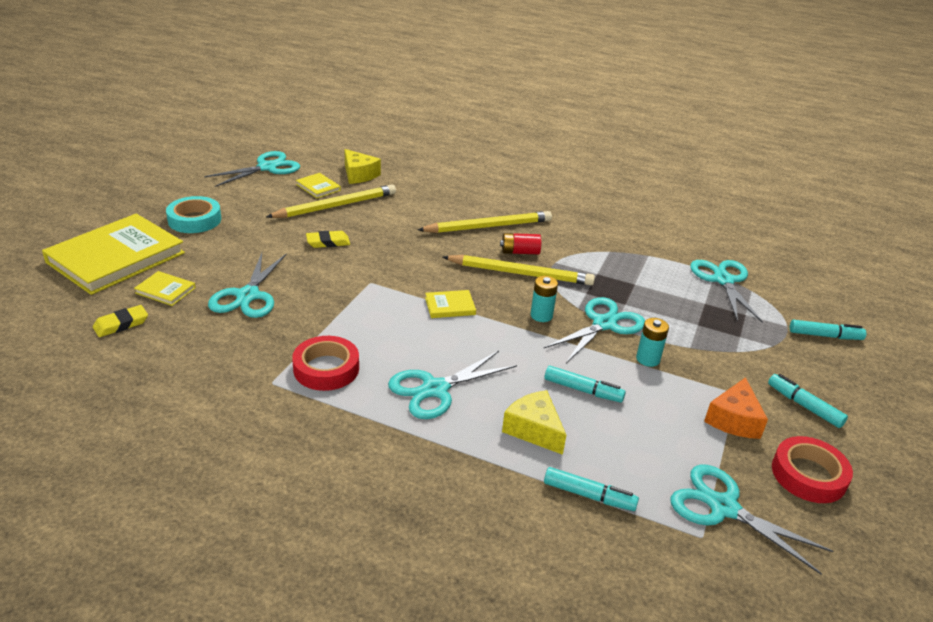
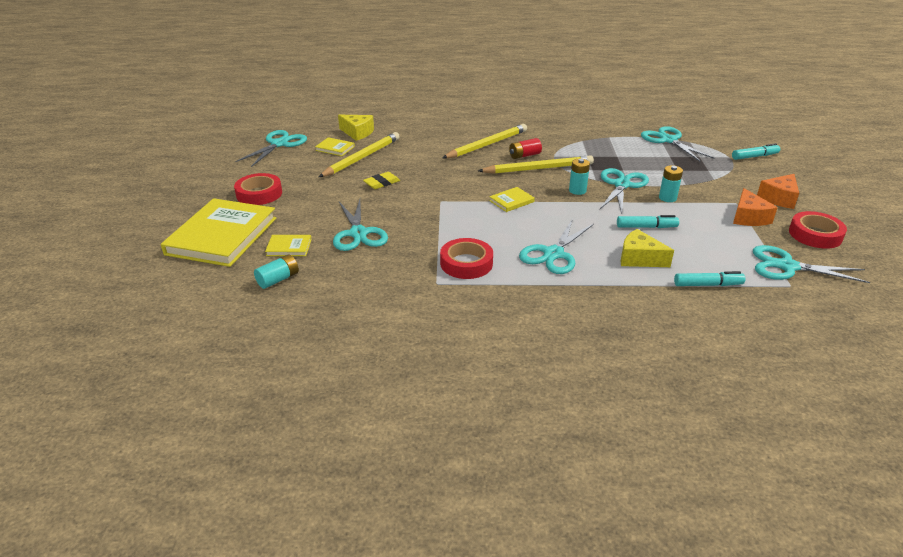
camera: 20 degrees left, 0 degrees up
yellow eraser [93,305,148,337] -> turquoise battery [254,254,299,289]
turquoise tape [166,196,221,233] -> red tape [234,173,282,205]
turquoise marker [768,374,848,428] -> orange cheese [757,174,799,209]

